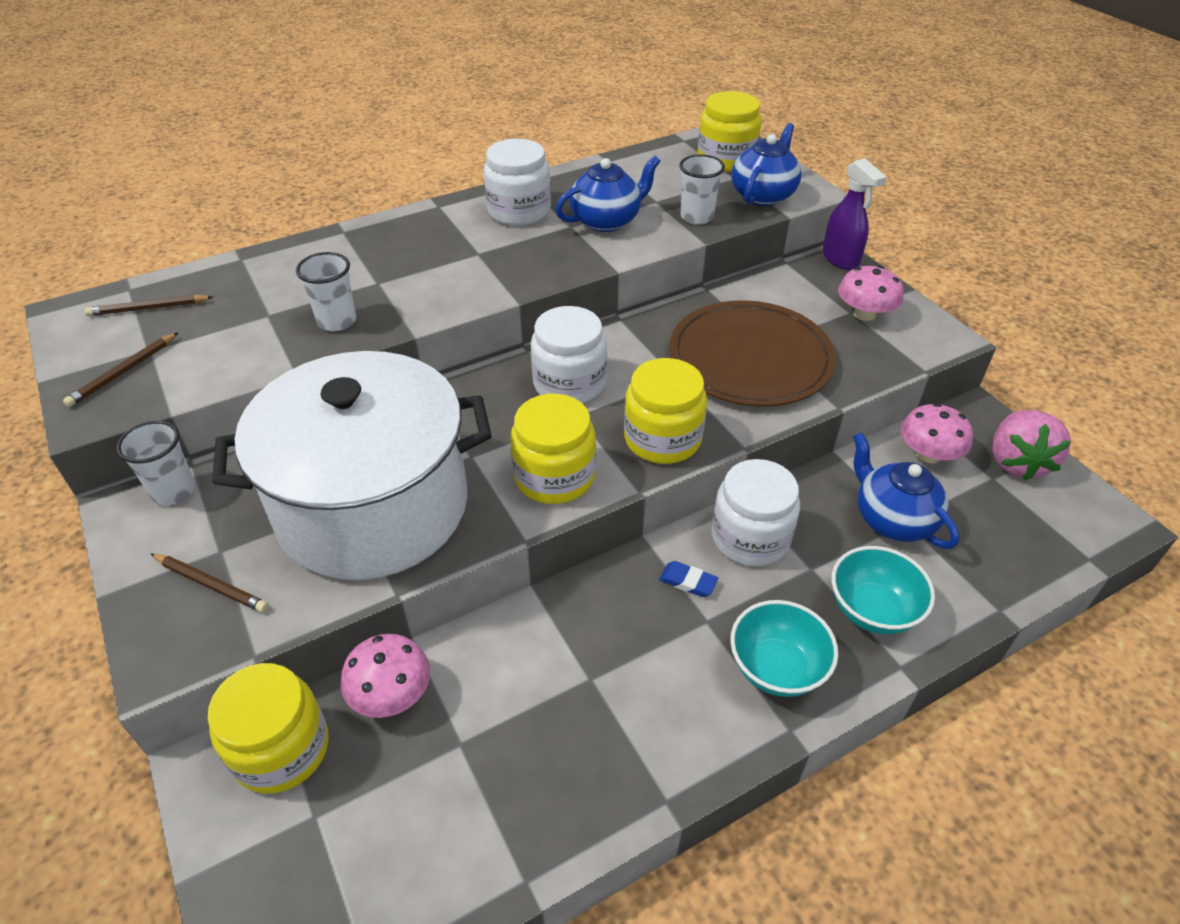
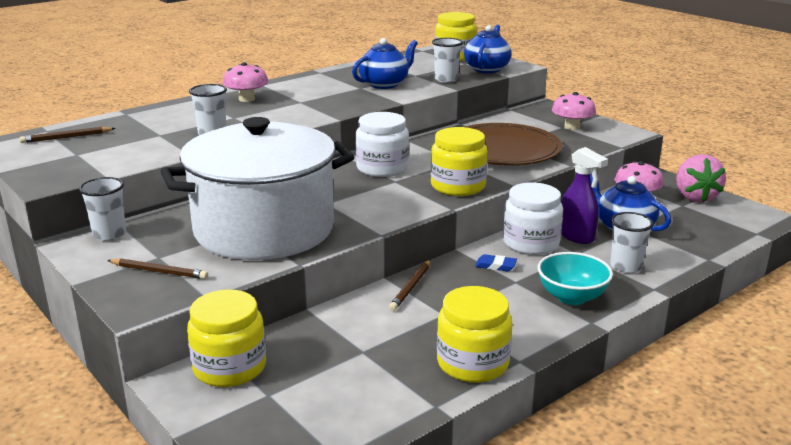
camera: 10 degrees left, 20 degrees down
brown pencil [63,332,179,407] -> brown pencil moved to [389,260,431,311]
pink mushroom [341,634,430,718] -> pink mushroom moved to [222,62,268,102]
white jar [484,138,551,226] -> none
yellow jar [510,394,596,504] -> yellow jar moved to [437,286,512,383]
purple spray bottle [823,158,887,270] -> purple spray bottle moved to [561,147,608,244]
turquoise bowl [832,546,935,634] -> white cup [610,212,654,274]

